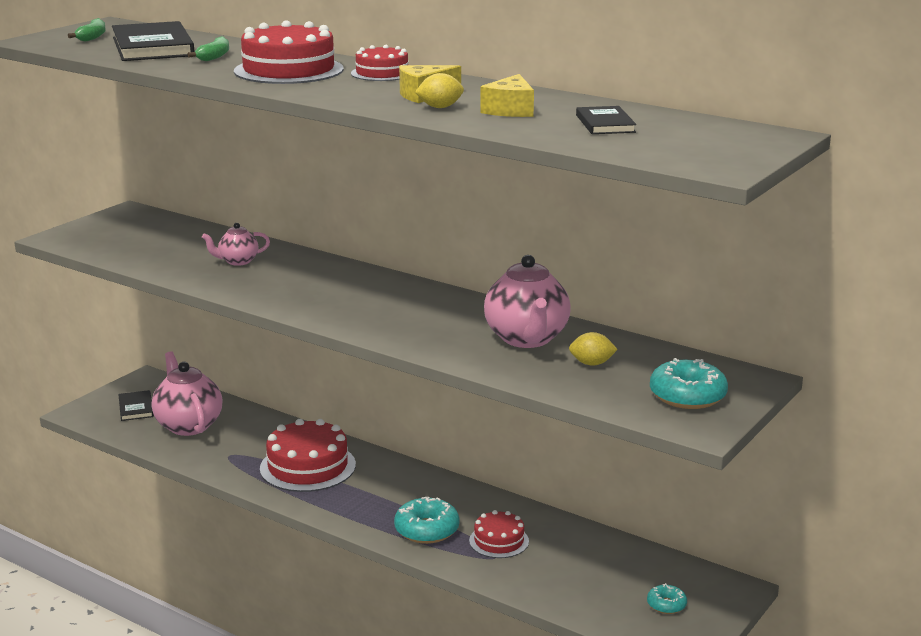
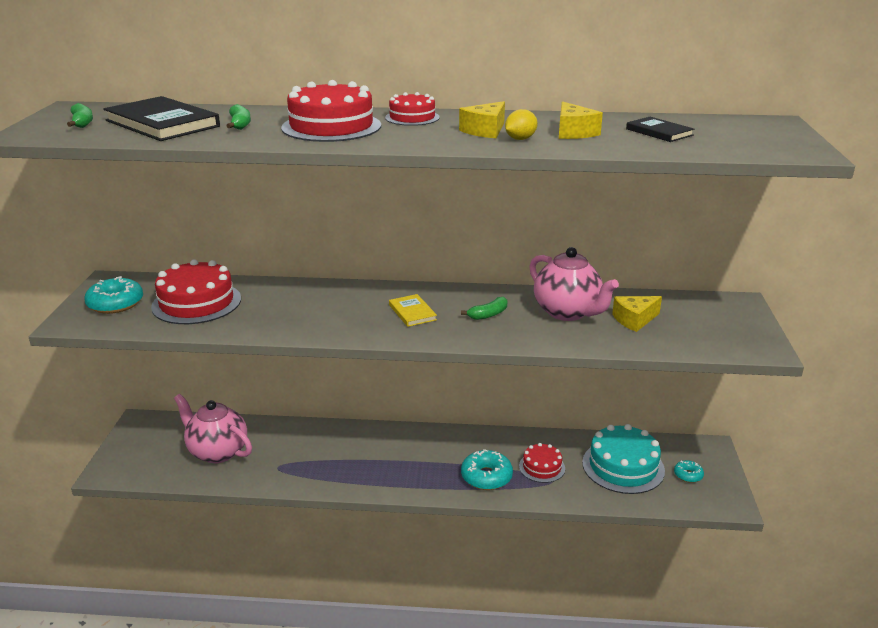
camera: 30 degrees left, 5 degrees up
black book [118,390,154,421] -> none
pink teapot [202,223,270,266] -> none
red cake [260,419,356,492] -> red cake moved to [151,259,241,324]
yellow lemon [569,332,618,366] -> yellow cheese [612,296,662,332]
turquoise donut [650,358,728,409] -> turquoise donut moved to [84,276,143,314]
none -> yellow book [389,294,437,327]
none -> green banana [461,297,507,320]
none -> turquoise cake [582,424,665,494]

